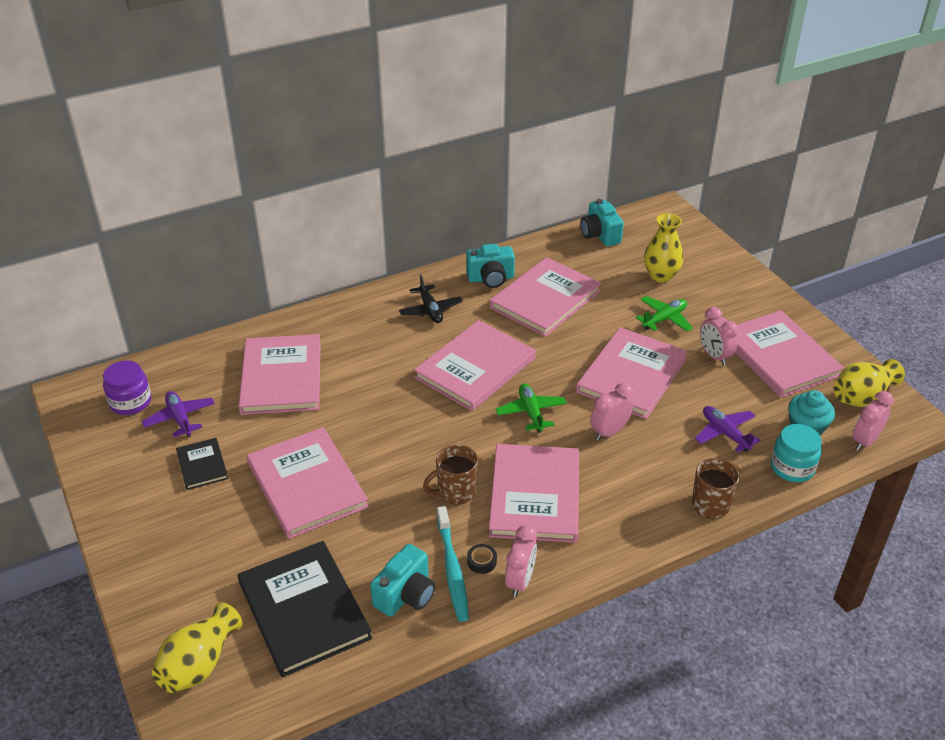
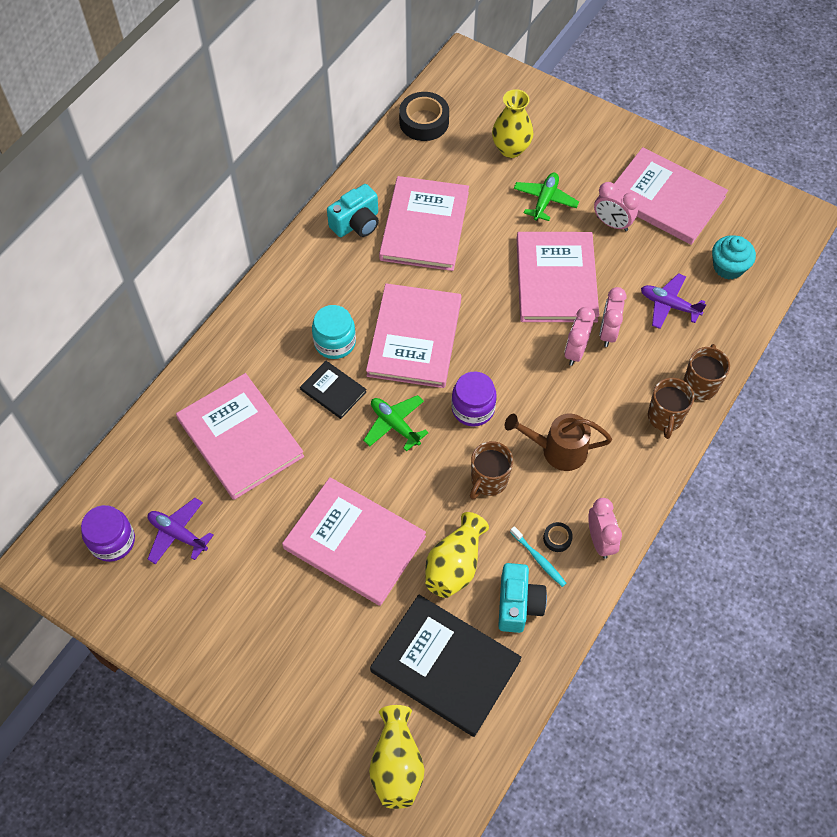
camera: 30 degrees left, 20 degrees up
black book [176,438,228,490] -> black book moved to [300,361,366,419]
black plane [399,275,462,323] -> none
turquoise toothbrush [437,506,469,622] -> turquoise toothbrush [510,526,566,587], size x0.60
pink book [489,444,579,543] -> brown watering can [505,414,612,471]
green plane [495,384,567,433] -> green plane moved to [363,395,428,451]
turquoise camera [580,199,624,246] -> black tape [399,92,449,141]
turquoise jar [771,424,822,482] -> turquoise jar moved to [312,305,356,359]
yellow vase [834,359,905,407] -> yellow vase moved to [425,512,489,598]
pink clock [852,391,894,451] -> pink clock moved to [599,287,626,347]
none -> purple jar [451,371,497,426]
none -> brown mug [648,378,694,439]

